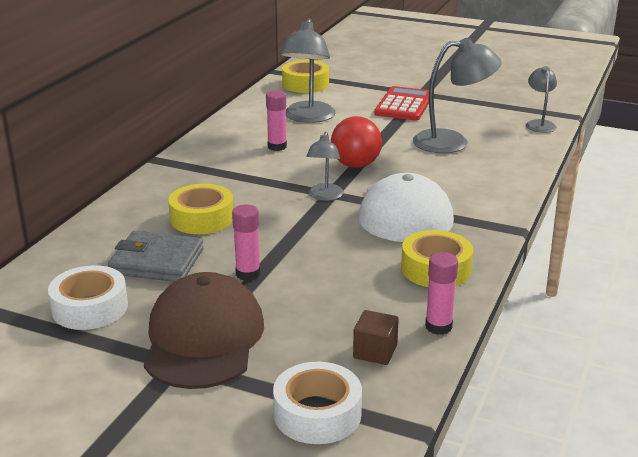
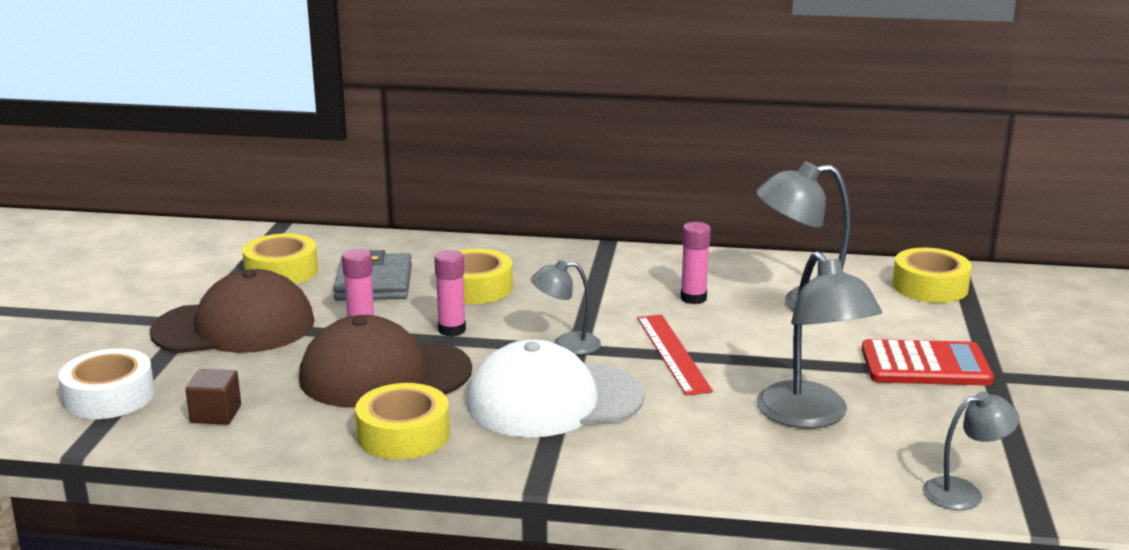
camera: 75 degrees right, 5 degrees down
white tape [48,265,128,330] -> yellow tape [242,233,318,284]
red ball [331,116,382,168] -> red ruler [637,315,713,395]
pink glue stick [425,252,458,335] -> pink glue stick moved to [434,250,466,336]
none -> brown cap [299,315,472,408]

